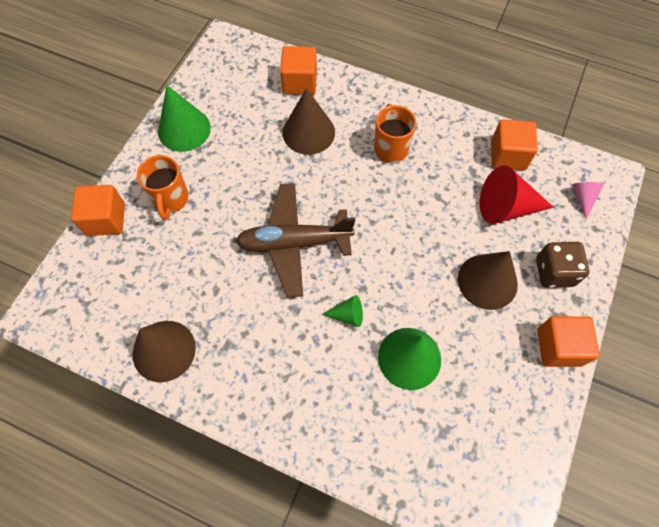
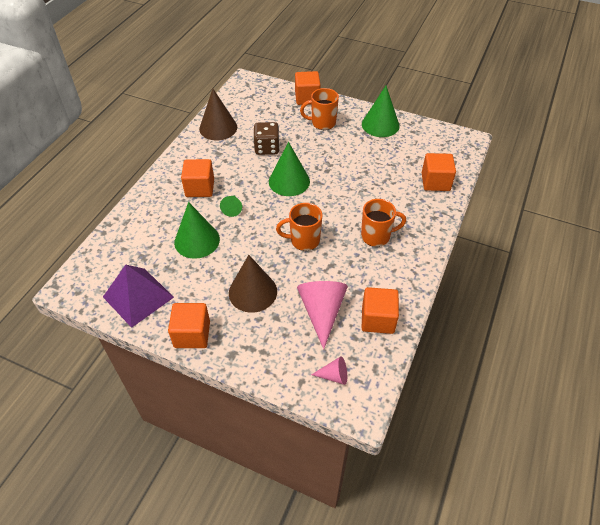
camera: 90 degrees right, 15 degrees down
brown plane [236,183,355,298] -> green cone [269,142,310,196]
brown cone [283,88,335,155] -> none
red cone [480,166,554,224] -> pink cone [297,281,348,349]
brown dice [536,242,589,288] -> brown dice moved to [253,122,280,155]
none -> purple pyramid [103,265,174,328]
none -> orange cube [181,159,214,197]
none -> orange mug [276,203,322,251]

